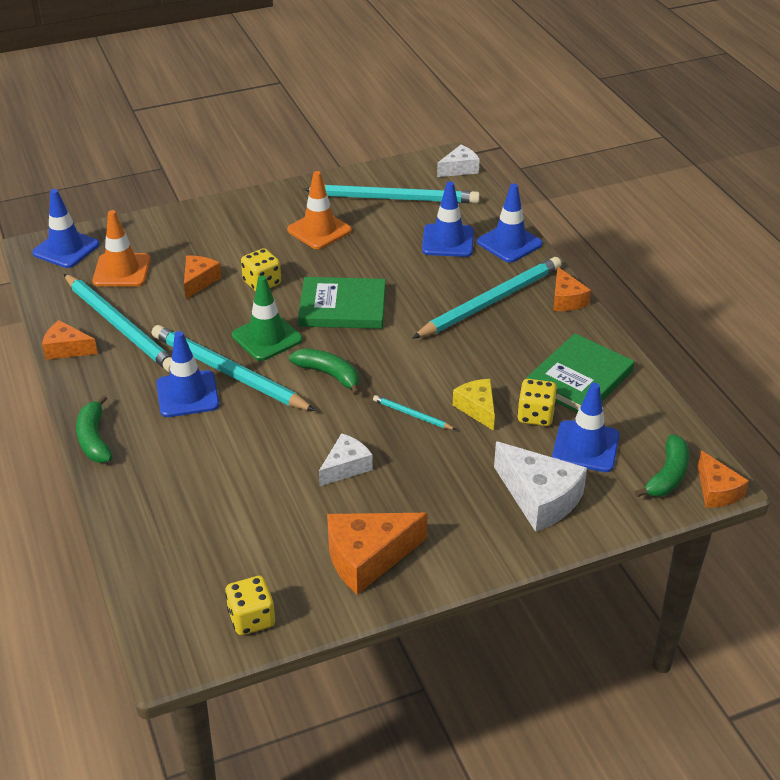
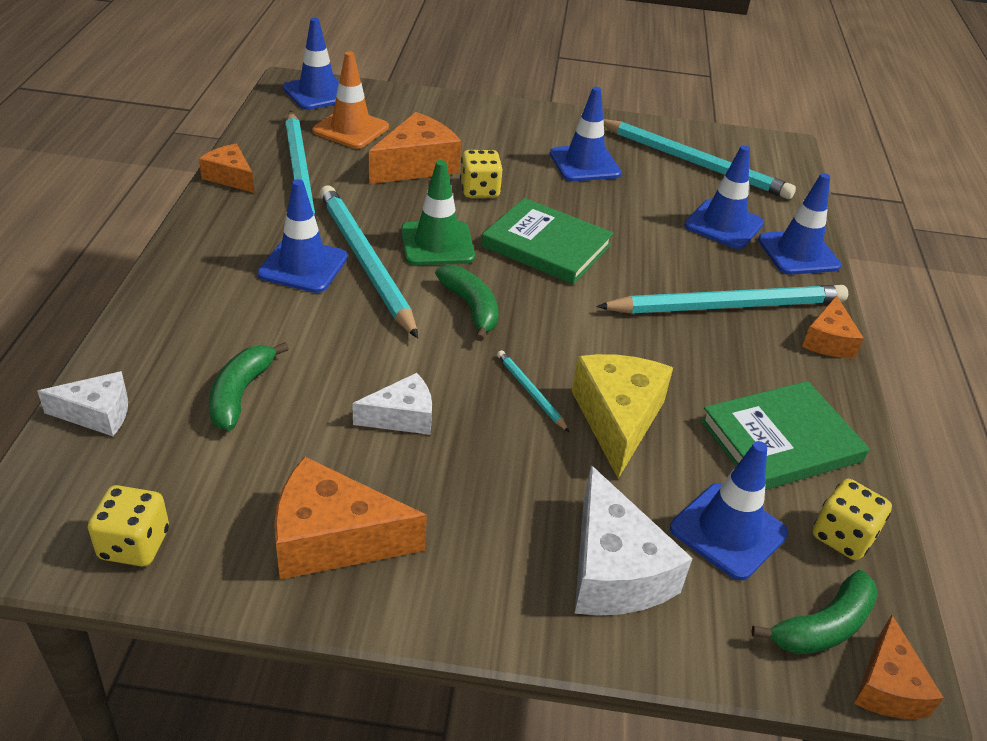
camera: 25 degrees right, 0 degrees up
green banana [76,395,112,463] -> green banana moved to [209,342,289,431]
orange cheese [184,256,222,299] -> orange cheese [369,112,461,184], size x1.64
orange traffic cone [287,171,352,249] -> blue traffic cone [550,87,621,181]
white cheese [437,145,480,177] -> white cheese moved to [37,371,128,436]
yellow cheese [453,379,495,431] -> yellow cheese [572,354,673,479], size x1.64
yellow dice [517,379,557,426] -> yellow dice moved to [813,479,892,560]

